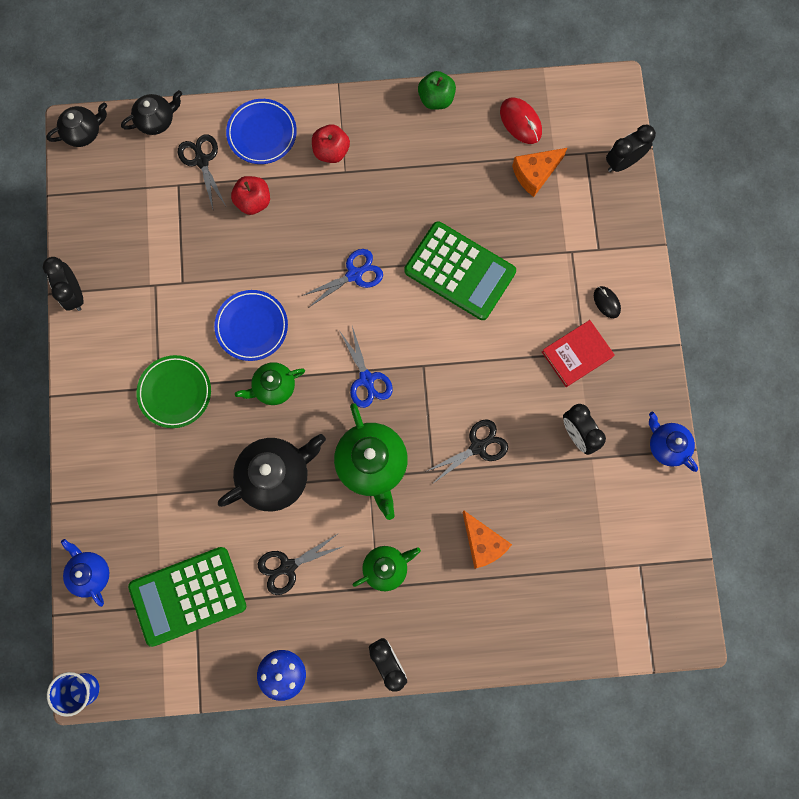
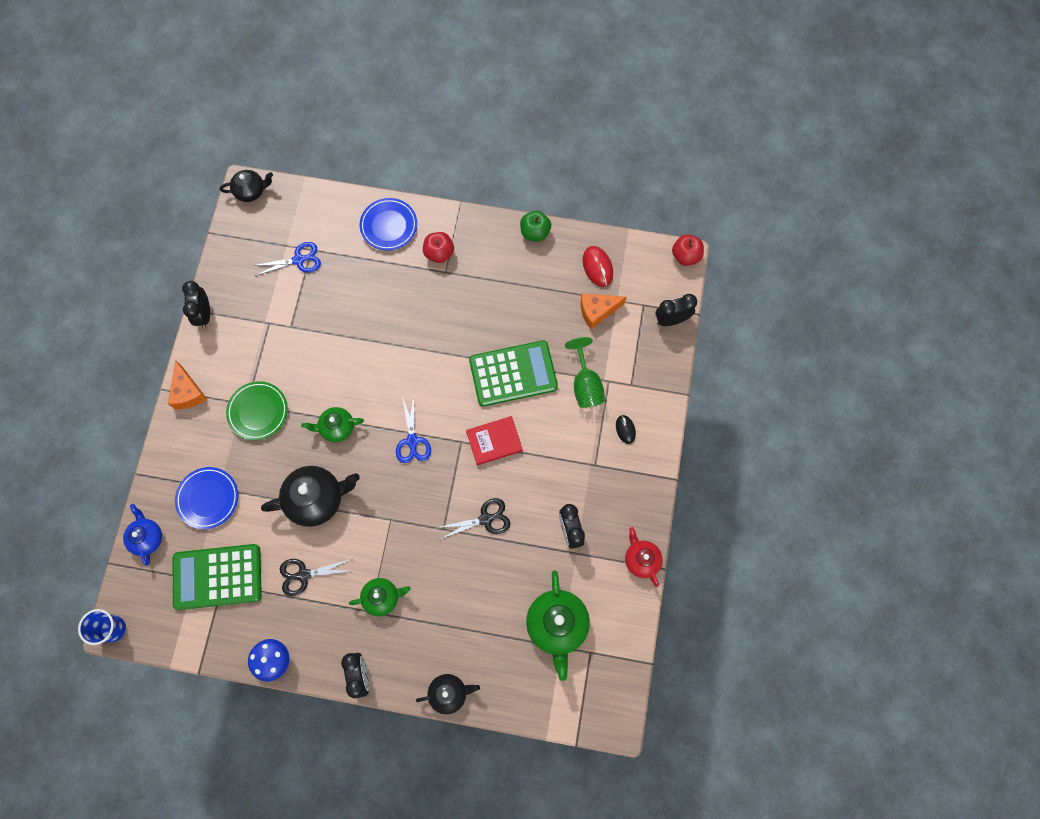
camera: 15 degrees right, 5 degrees down
black teapot [121,90,182,135] -> black teapot moved to [416,674,480,715]
black scissors [178,134,226,209] -> none
blue plate [214,290,288,361] -> blue plate moved to [175,467,238,529]
red apple [231,176,270,215] -> red apple moved to [672,234,704,266]
blue scissors [302,249,383,308] -> blue scissors moved to [252,242,321,276]
green teapot [334,403,408,520] -> green teapot moved to [526,570,590,681]
green calculator [404,221,516,320] -> green calculator turned 60 degrees counterclockwise [469,340,558,407]
orange cheese [462,511,512,569] -> orange cheese moved to [168,360,207,409]
red book [542,320,615,387] -> red book moved to [466,416,523,465]
blue teapot [649,412,698,472] -> red teapot [625,527,663,587]
none -> green goblet [565,337,605,408]

